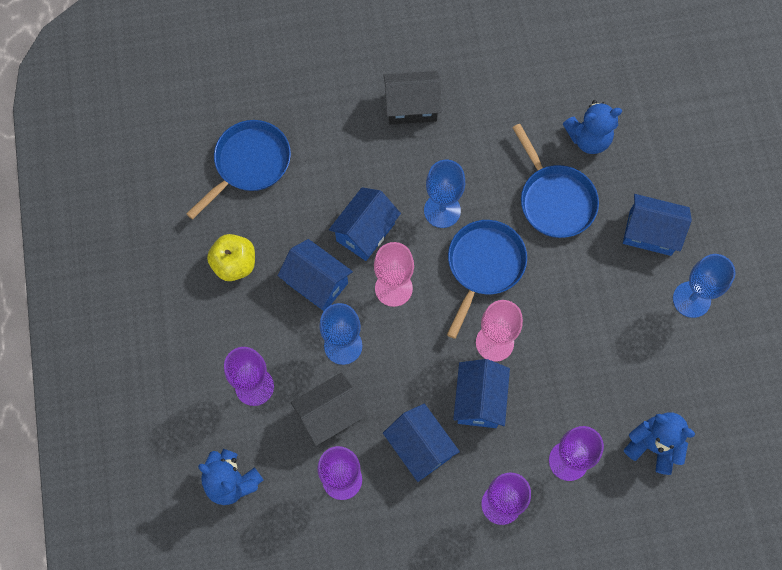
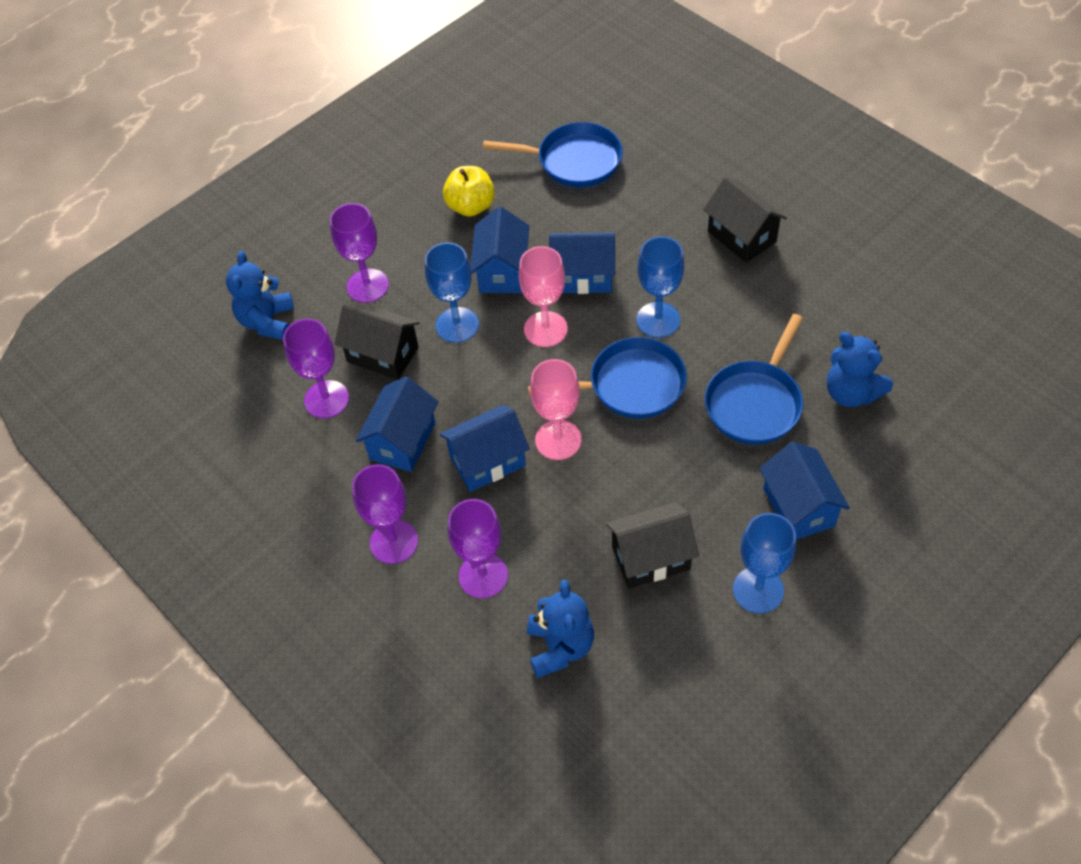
camera: 60 degrees right, 15 degrees down
none -> black house [606,502,699,588]

